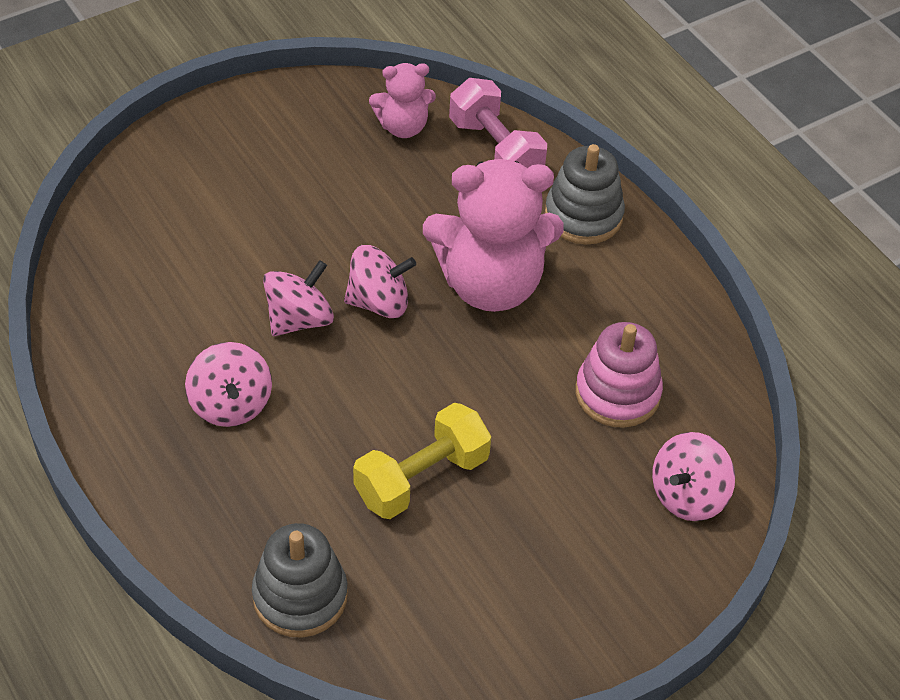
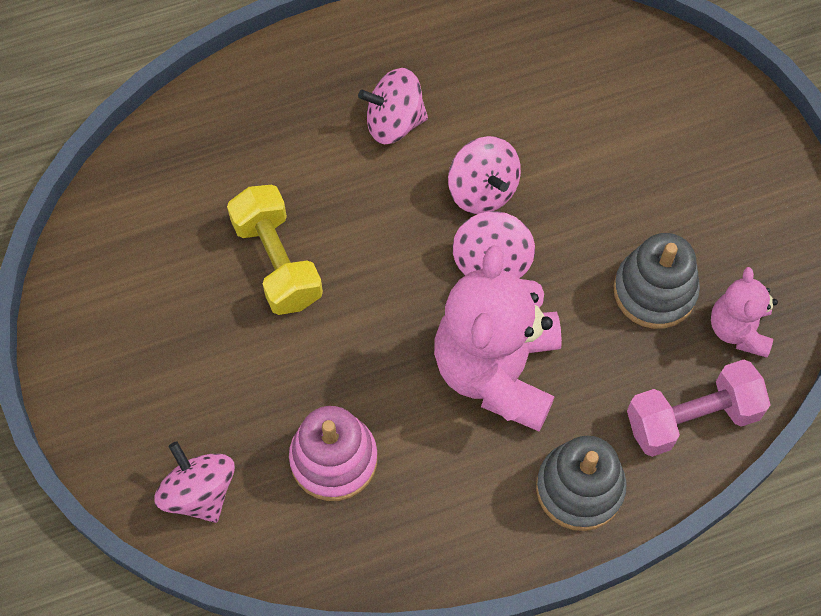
camera: 105 degrees right, 15 degrees up
grey stacking toy [252,523,348,638] -> grey stacking toy moved to [614,233,700,329]

